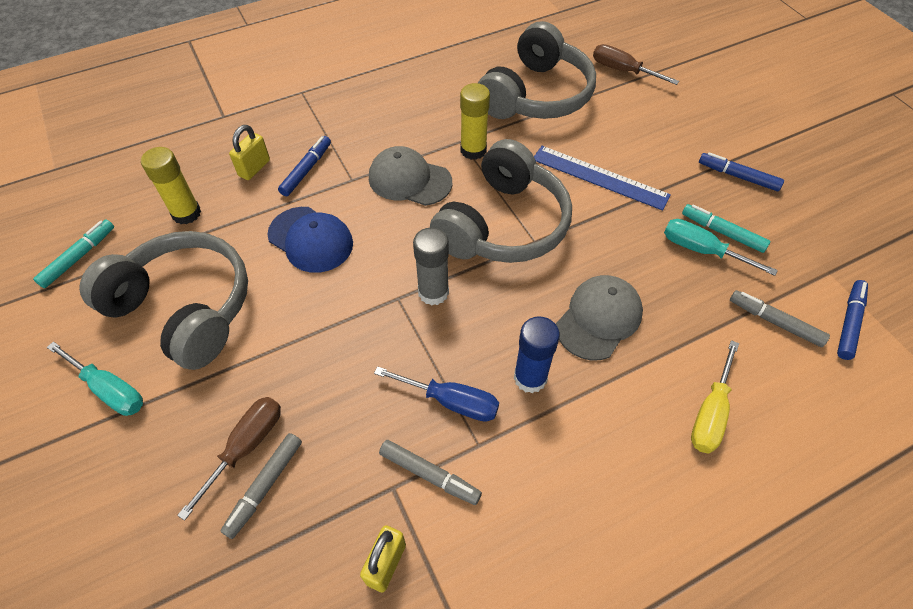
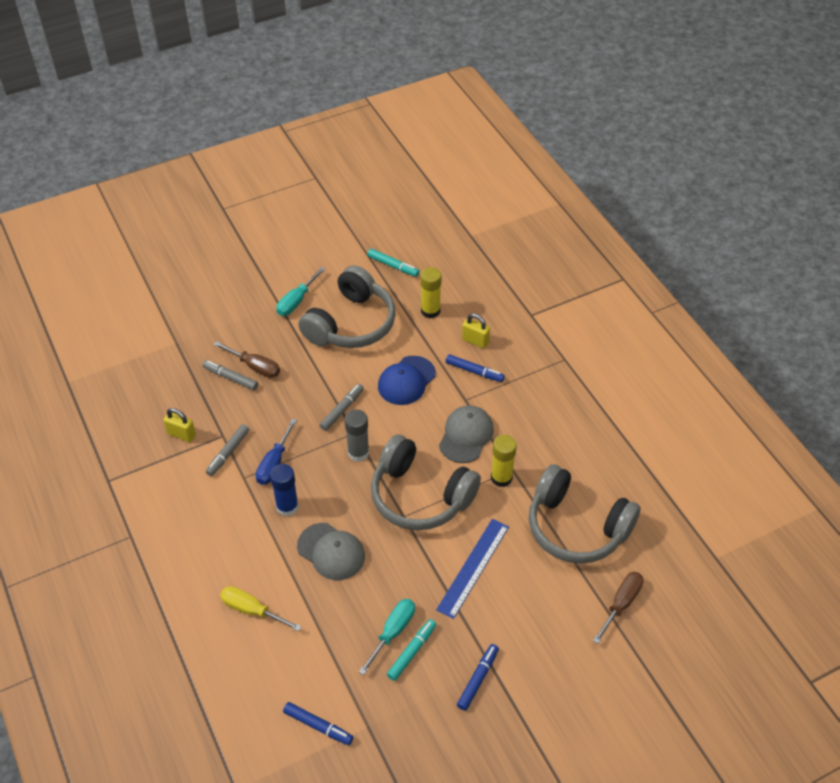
camera: 90 degrees right, 5 degrees down
grey marker [730,290,830,347] -> grey marker moved to [320,384,364,431]

